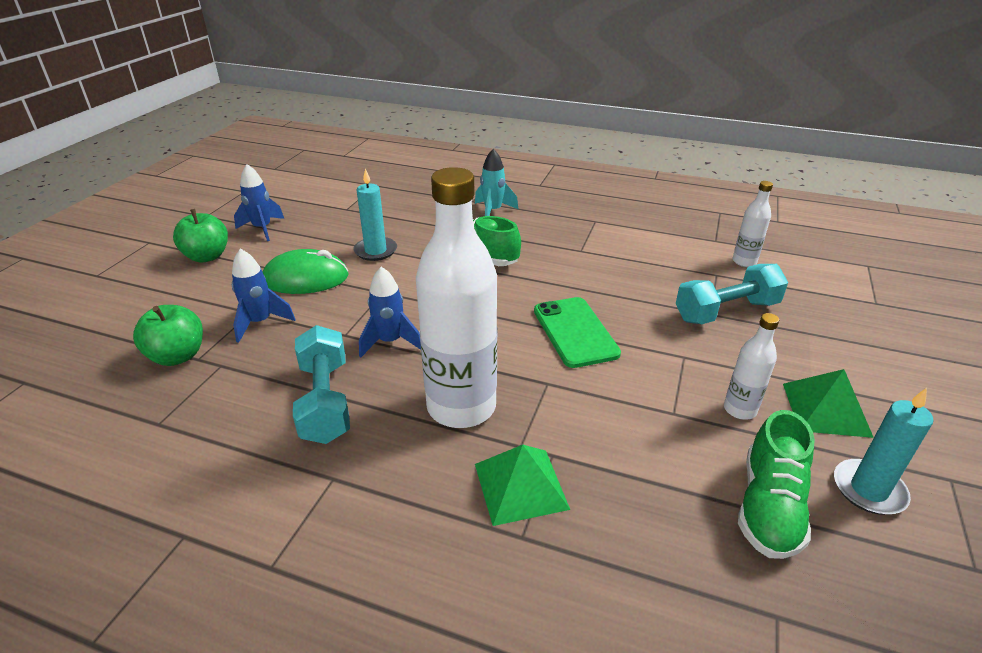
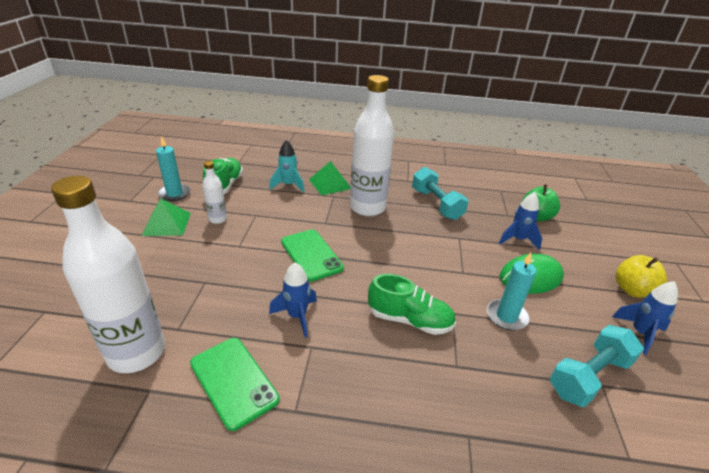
camera: 165 degrees right, 0 degrees up
green apple [173,209,228,262] -> yellow apple [616,255,667,298]
blue rocket [359,267,421,358] -> blue rocket moved to [269,262,317,338]
turquoise rocket [475,149,519,216] -> turquoise rocket moved to [269,140,305,192]
turquoise dumbbell [676,264,788,324] -> turquoise dumbbell moved to [550,325,644,407]
white bottle [733,181,773,267] -> white bottle [51,176,165,373], size x2.16
none -> green phone [190,338,279,431]

